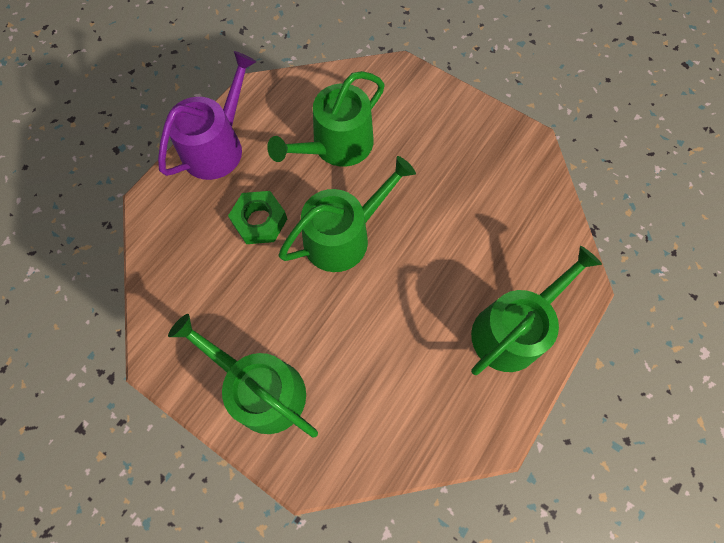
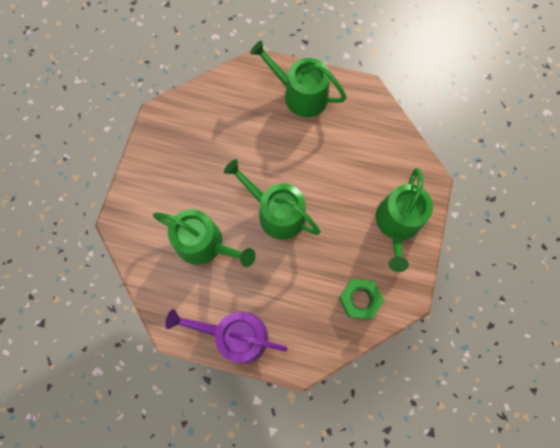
camera: 110 degrees left, 5 degrees up
green nut [228,191,287,244] -> green nut moved to [339,279,384,319]

